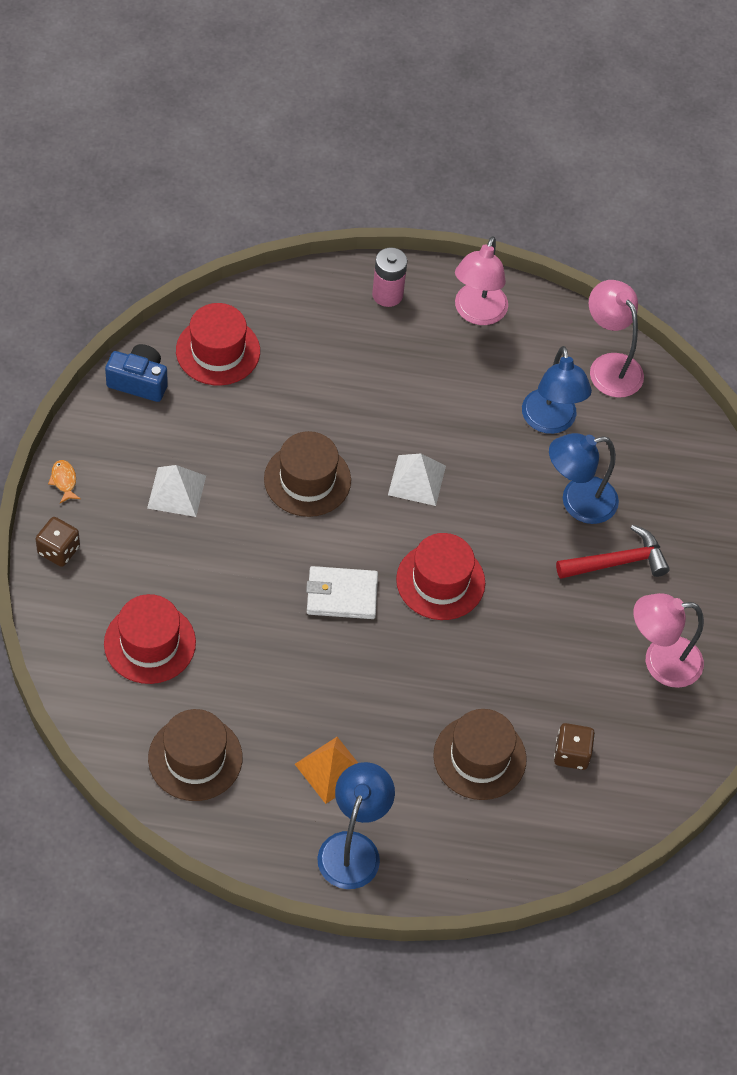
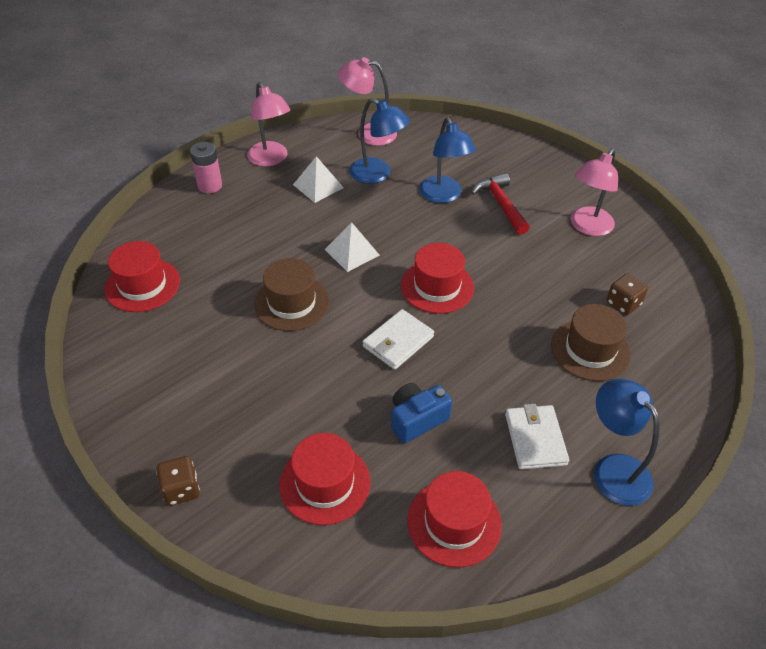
camera: 45 degrees left, 10 degrees down
orange fish [48,460,80,503] -> none
blue camera [105,344,168,402] -> blue camera moved to [391,383,452,443]
white pyramid [147,465,206,517] -> white pyramid moved to [293,156,344,203]
brown hat [148,709,243,801] -> red hat [407,471,502,568]
orange pyramid [295,737,358,804] -> white wallet [505,404,569,470]
blue lamp [549,433,619,524] -> blue lamp turned 45 degrees counterclockwise [419,117,476,203]
red hammer [556,525,670,579] -> red hammer turned 45 degrees counterclockwise [471,173,530,235]

